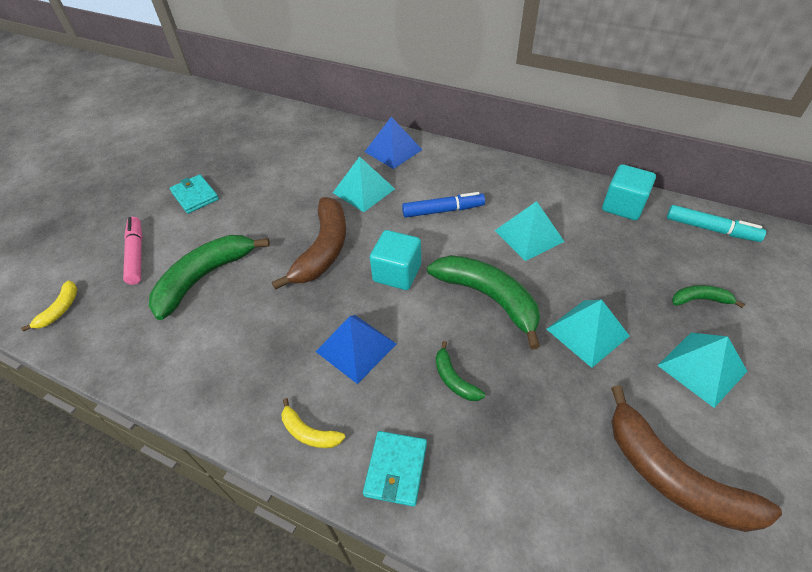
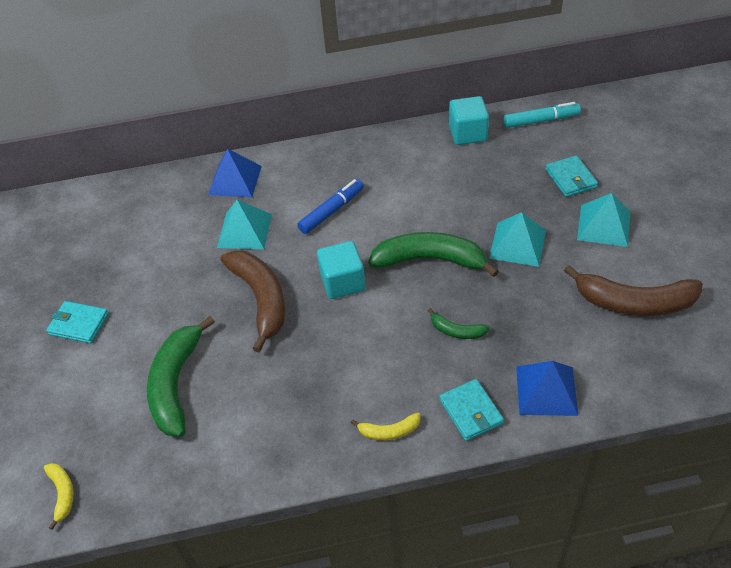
camera: 35 degrees left, 0 degrees up
pink marker [123,217,143,285] -> none
blue pyramid [316,315,397,384] -> blue pyramid moved to [516,361,578,416]
turquoise pyramid [495,201,565,261] -> none
green banana [672,285,745,308] -> turquoise wallet [545,155,598,197]

